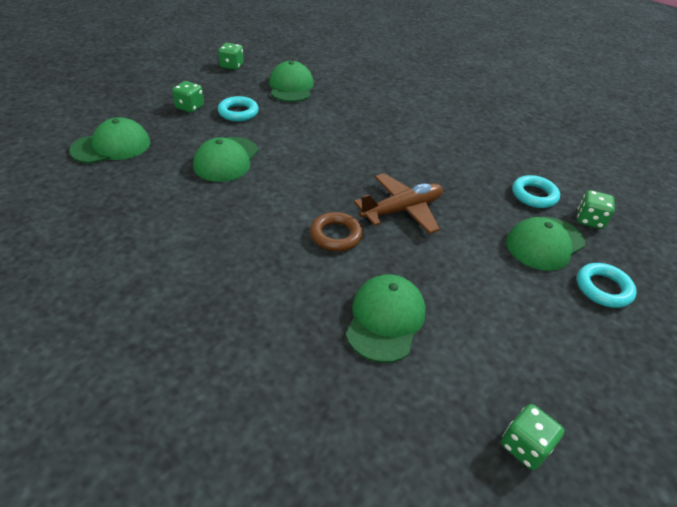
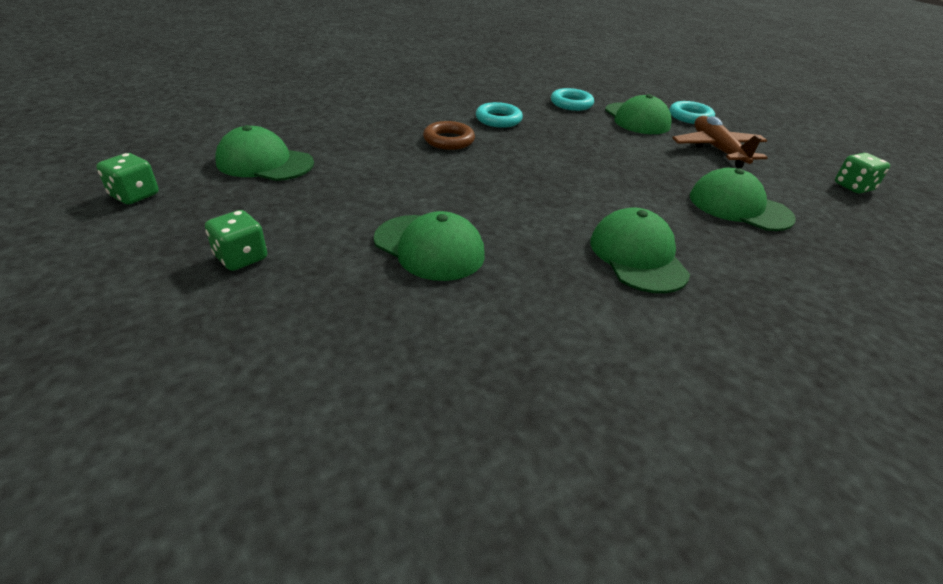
camera: 70 degrees left, 5 degrees down
green cap [69,117,150,164] -> green cap moved to [590,207,690,293]
turquoise ring [218,96,259,122] -> turquoise ring moved to [476,102,523,128]
brown ring [310,212,363,251] -> brown ring moved to [423,121,475,150]
brown plane [354,173,443,234] -> brown plane moved to [672,116,768,168]
green dice [577,190,615,229] -> none

